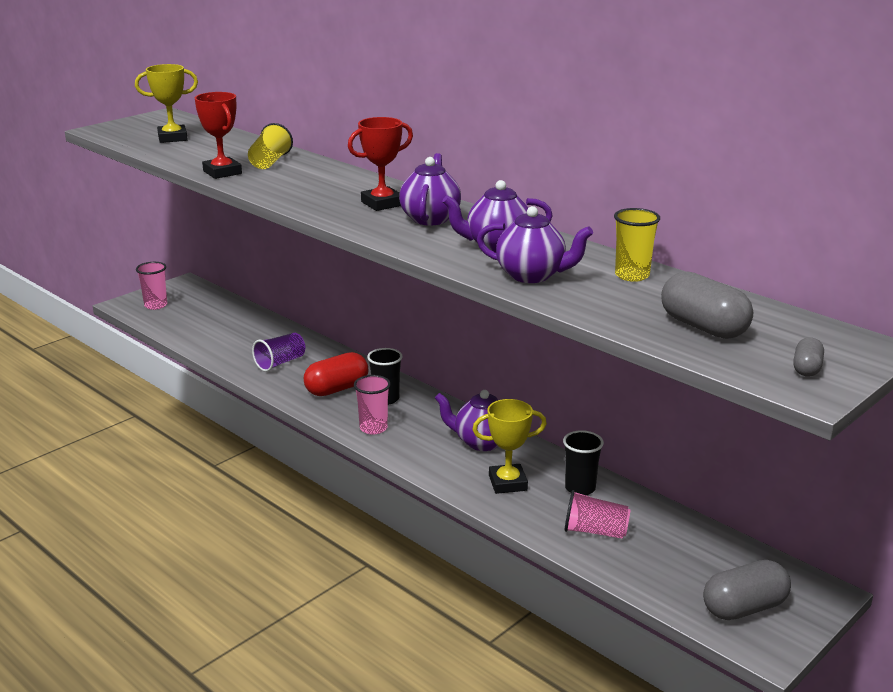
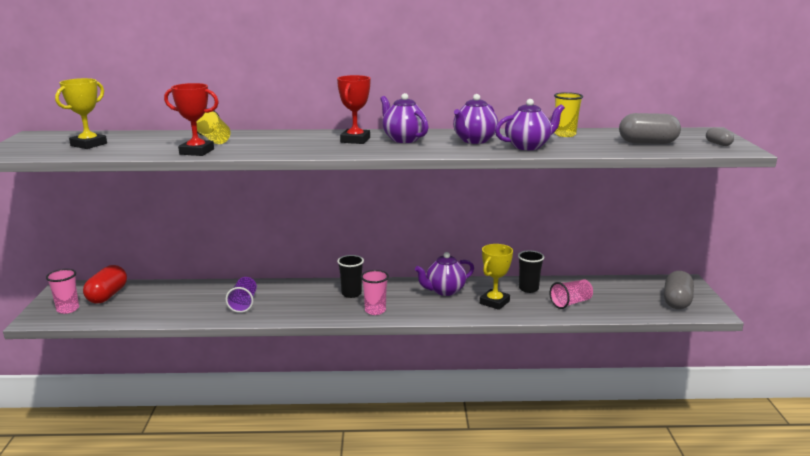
camera: 45 degrees left, 5 degrees down
red capsule [304,352,368,396] -> red capsule moved to [83,265,127,303]

